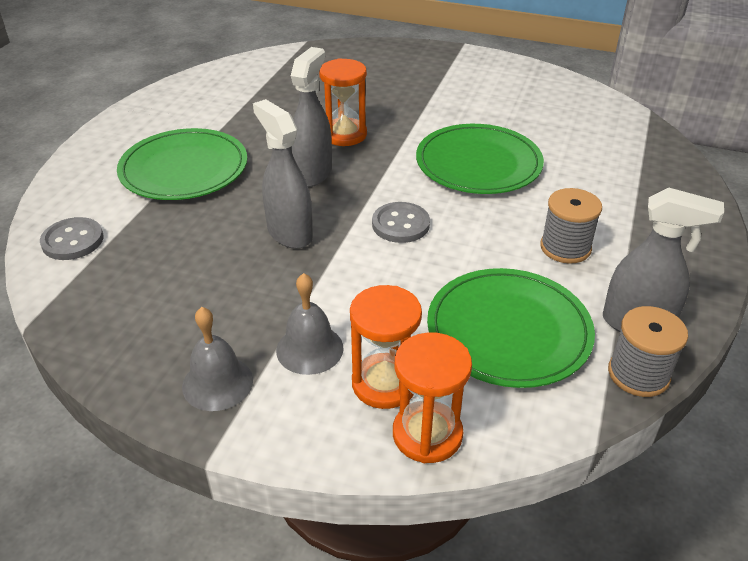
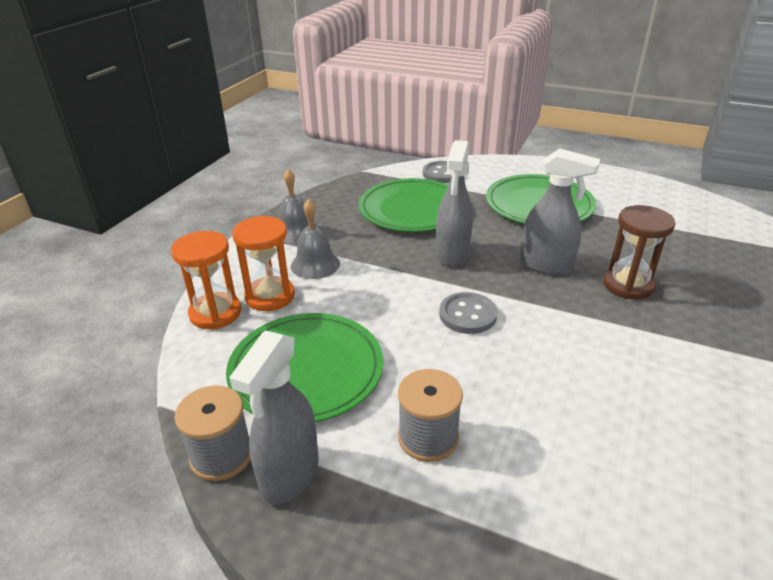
camera: 95 degrees right, 5 degrees down
grey spray bottle [253,99,313,249] -> grey spray bottle turned 135 degrees clockwise [436,140,473,267]
orange hourglass [319,58,367,146] -> brown hourglass [603,205,675,299]
green plate [416,124,544,194] -> green plate moved to [359,178,448,232]

